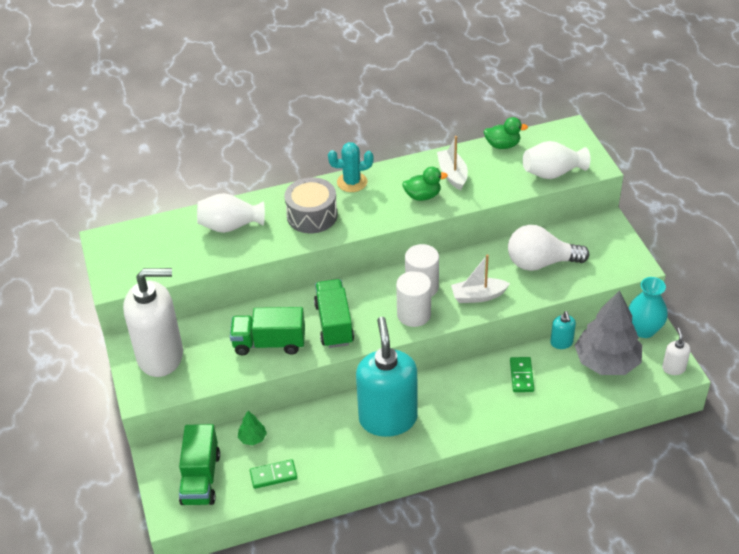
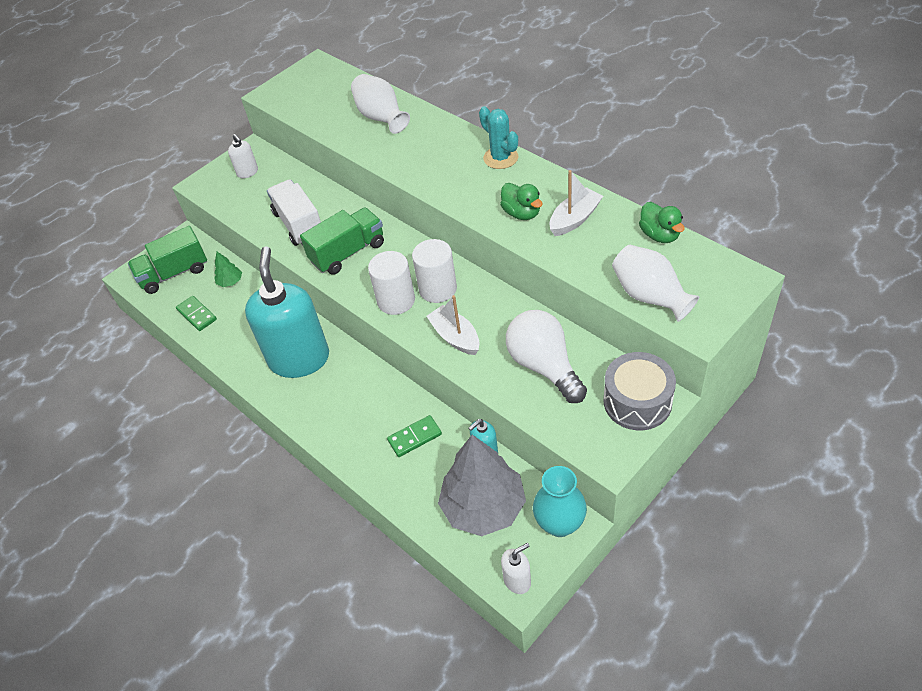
camera: 65 degrees right, 5 degrees up
white soap dispenser [123,268,183,377] -> white soap dispenser [228,134,258,178], size x0.41
green truck [230,307,305,355] -> white truck [267,179,321,246]
grey drum [284,177,337,233] -> grey drum moved to [603,352,676,430]
turquoise soap dispenser [356,317,418,437] -> turquoise soap dispenser turned 60 degrees counterclockwise [245,246,329,378]

